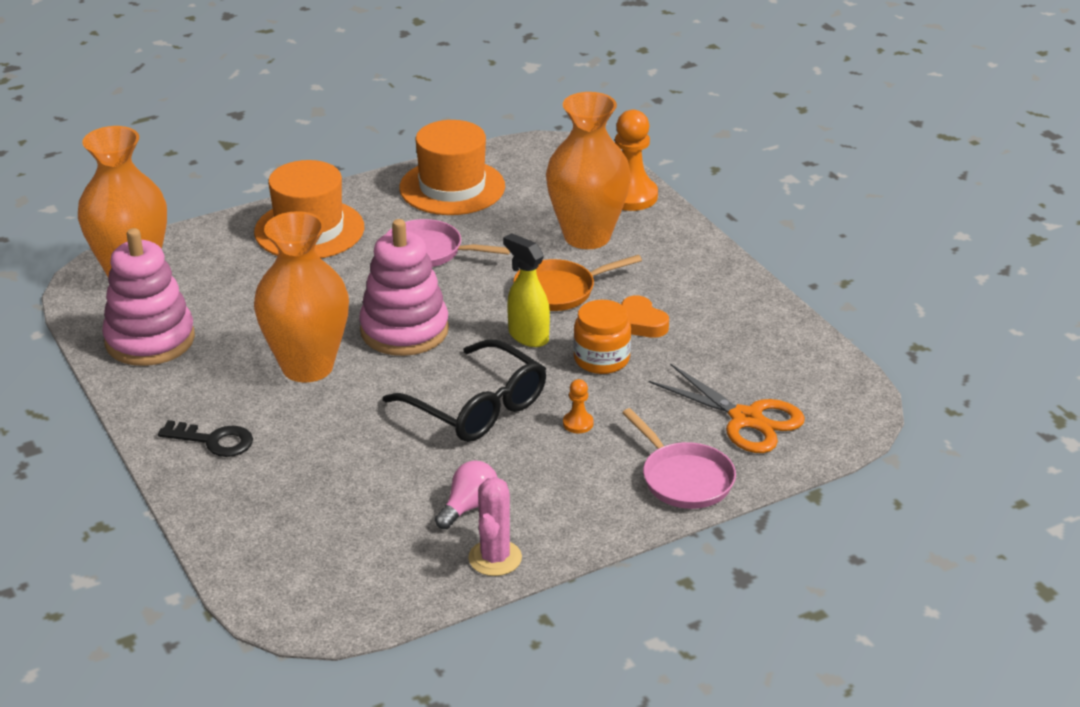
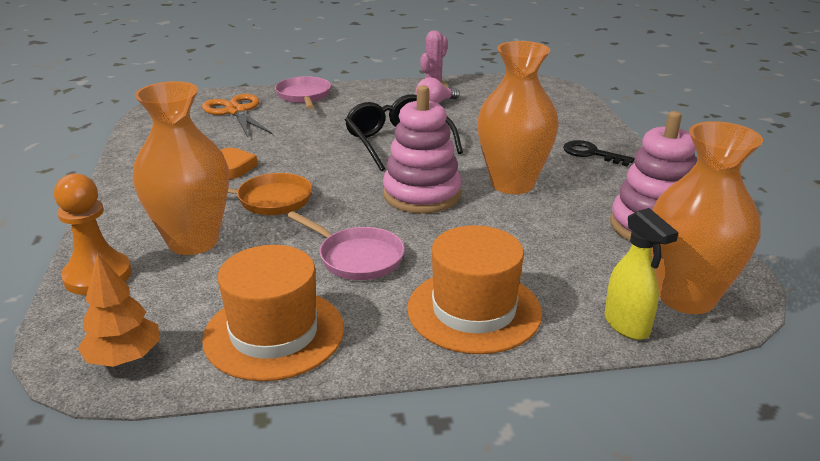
camera: 160 degrees left, 5 degrees down
yellow spray bottle [503,233,550,347] -> yellow spray bottle moved to [604,208,679,340]
orange pawn [563,379,594,433] -> none
orange jar [573,300,631,374] -> none
none -> orange tree [78,253,160,367]

